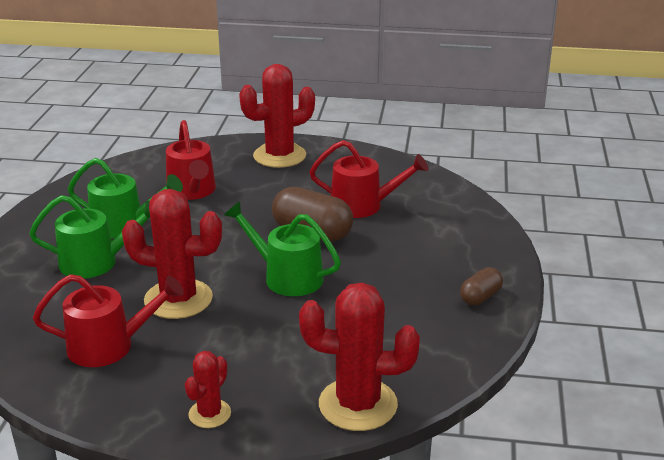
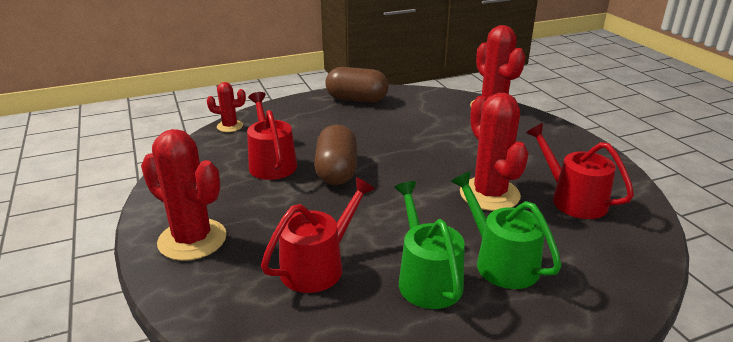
camera: 120 degrees left, 0 degrees up
red cactus [185,351,231,428] -> red cactus moved to [207,82,246,132]
green watering can [224,201,341,296] -> none
brown capsule [460,267,503,305] -> brown capsule [325,67,389,103], size x1.80

